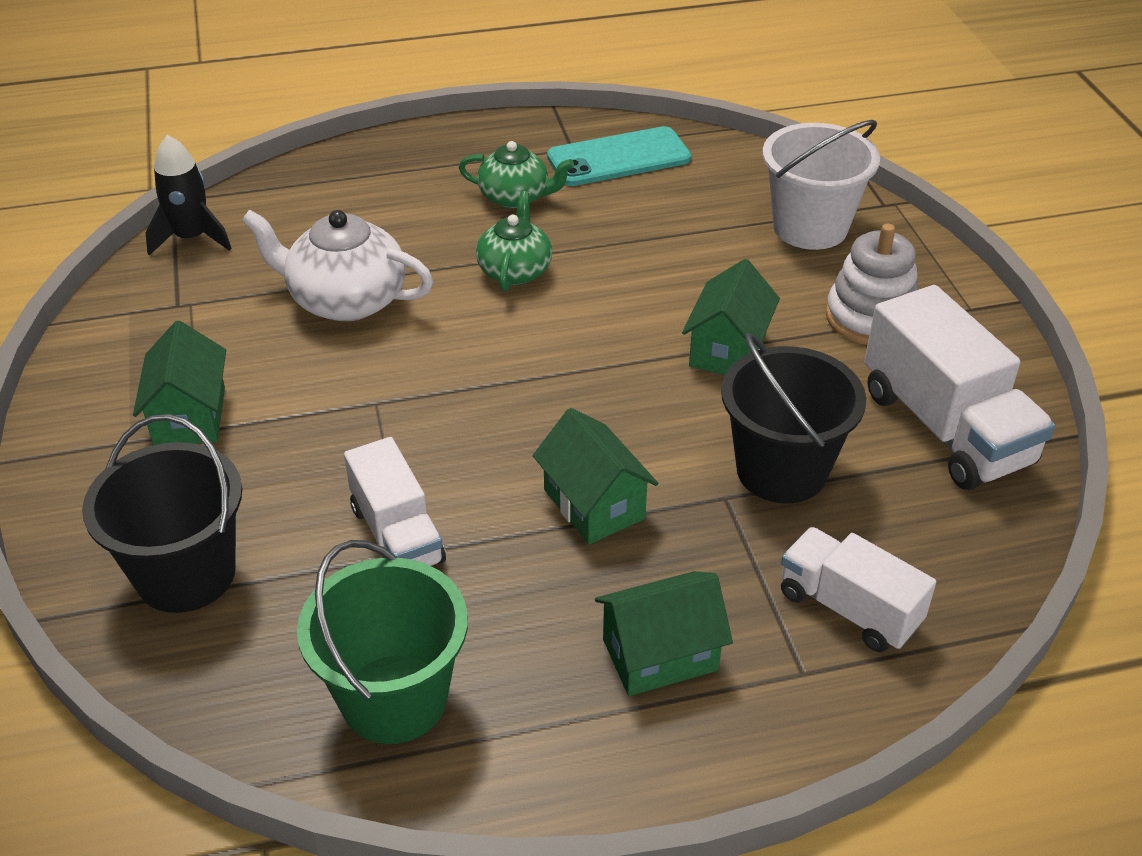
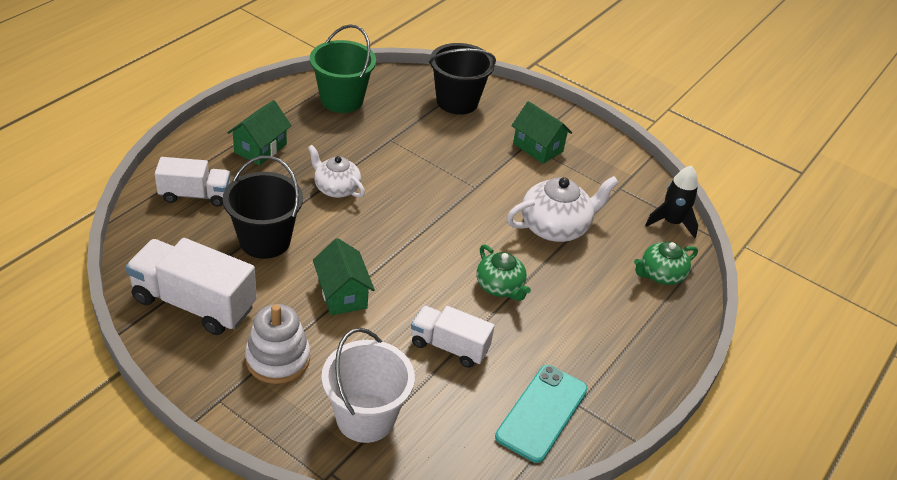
camera: 135 degrees right, 0 degrees up
white truck [344,437,446,566] -> white truck moved to [411,306,495,368]
green teapot [459,141,574,208] -> green teapot moved to [634,242,698,285]
green house [533,408,658,544] -> white teapot [308,145,365,198]

